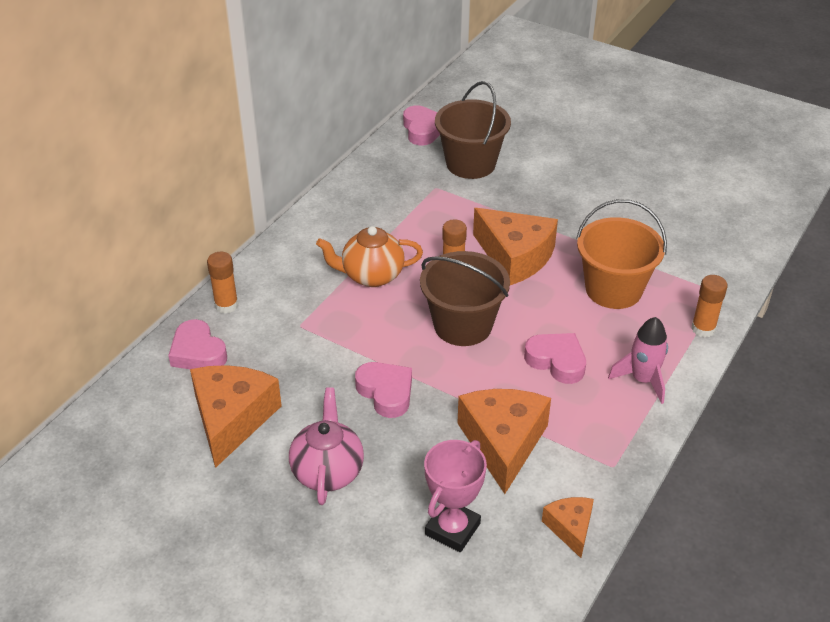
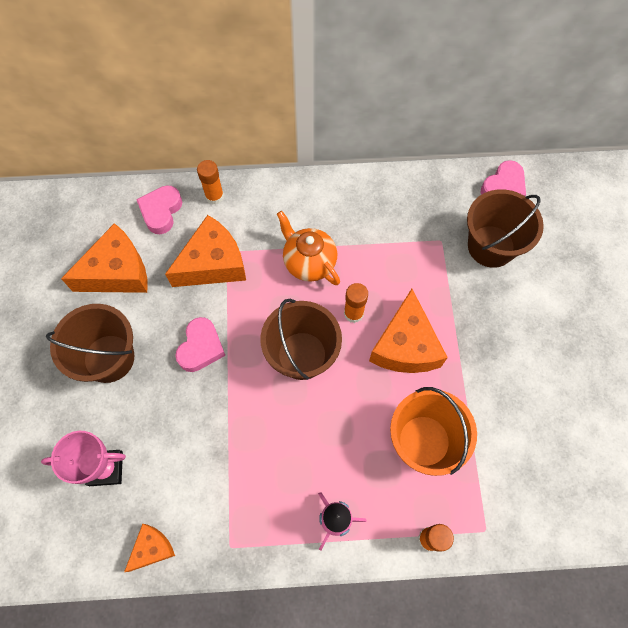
camera: 55 degrees right, 25 degrees up
pink teapot [289,387,364,505] -> brown bucket [46,304,134,383]
orange cheese [457,389,551,494] -> orange cheese moved to [165,215,246,287]
pink heart [524,333,586,384] -> none

